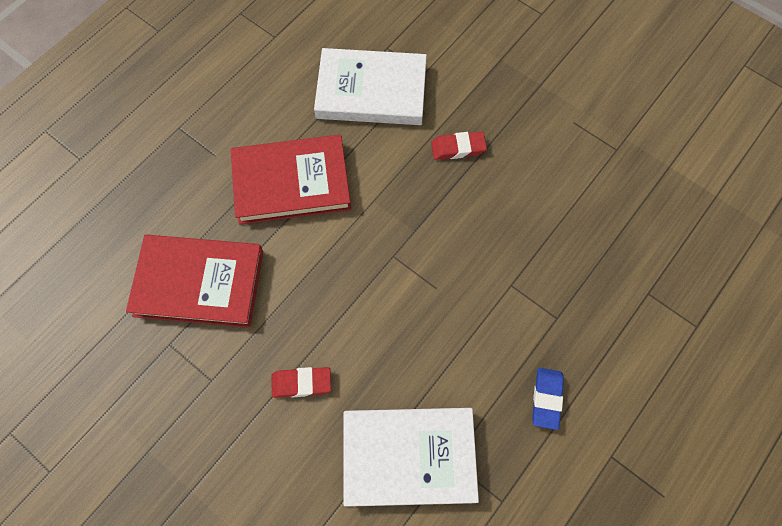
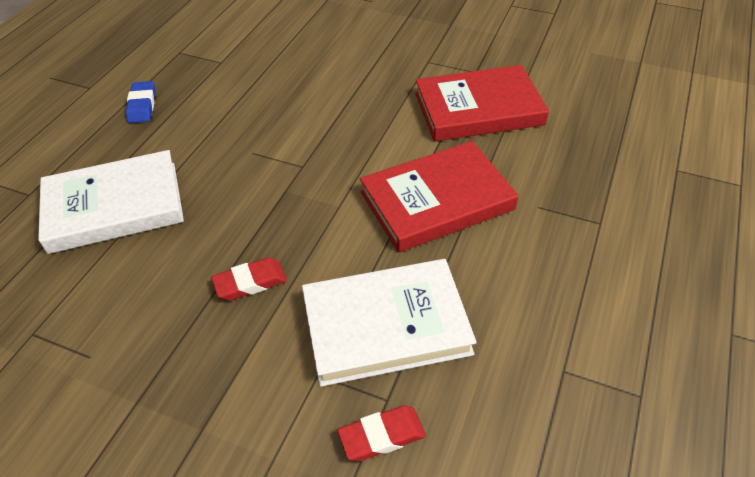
camera: 165 degrees right, 20 degrees down
red eraser [272,367,331,398] -> red eraser moved to [338,405,426,461]
white book [343,408,479,507] -> white book moved to [38,150,184,254]

